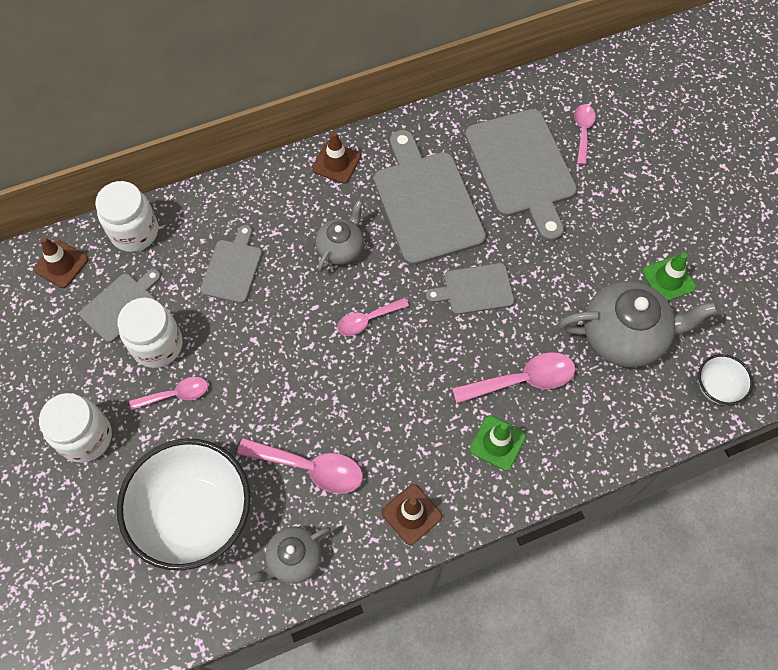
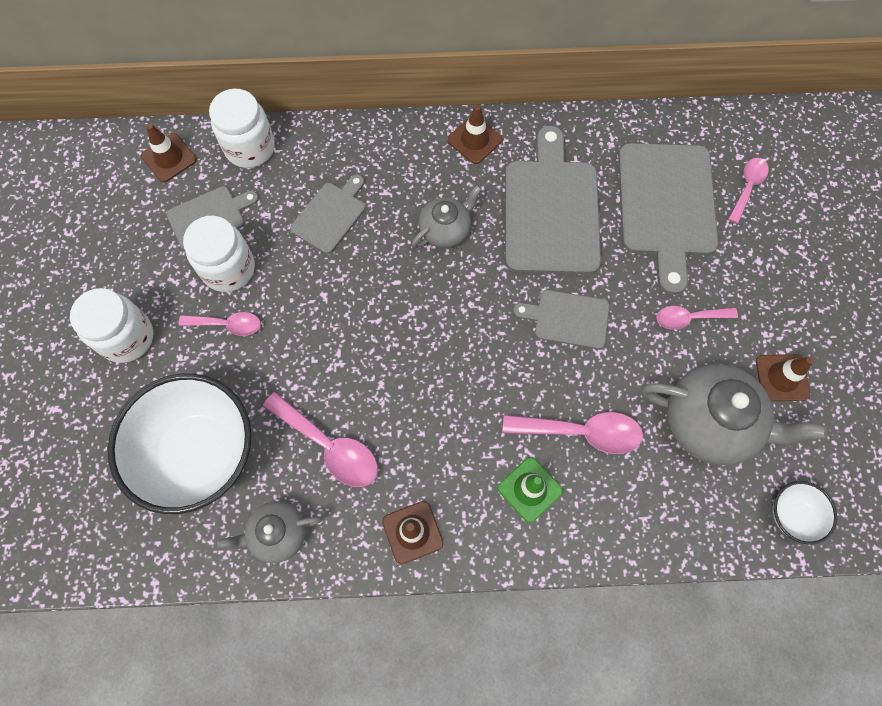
camera: 20 degrees right, 5 degrees up
pink spoon [337,298,409,336] -> pink spoon moved to [656,306,738,330]
green traffic cone [642,253,696,301] -> brown traffic cone [756,354,814,401]

